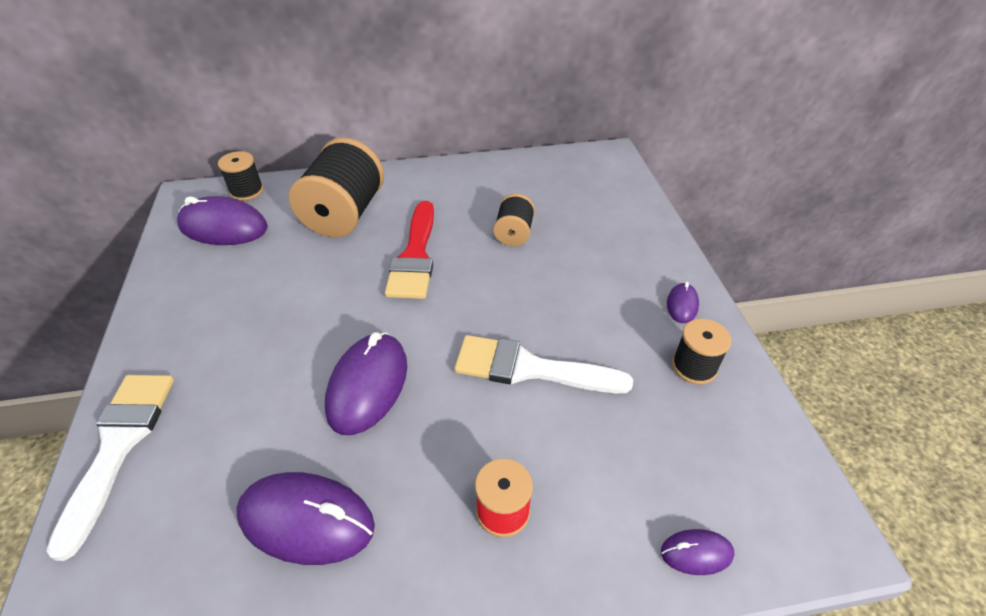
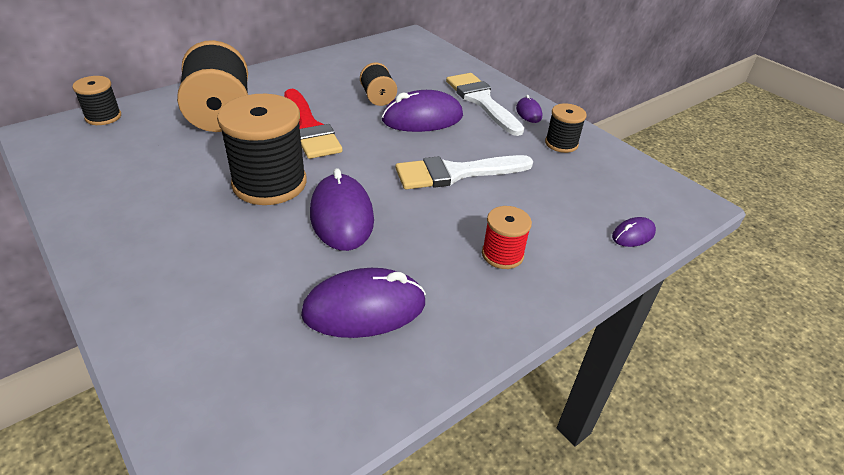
camera: 30 degrees left, 5 degrees down
white brush [46,375,174,561] -> white brush moved to [446,73,524,136]
purple mouse [177,196,268,245] -> purple mouse moved to [382,90,463,132]
none -> black spool [217,94,307,205]

